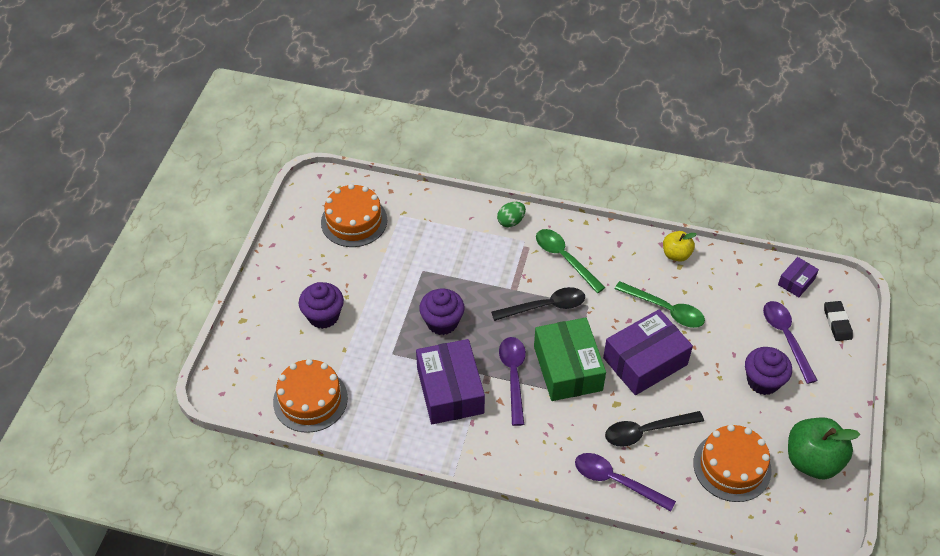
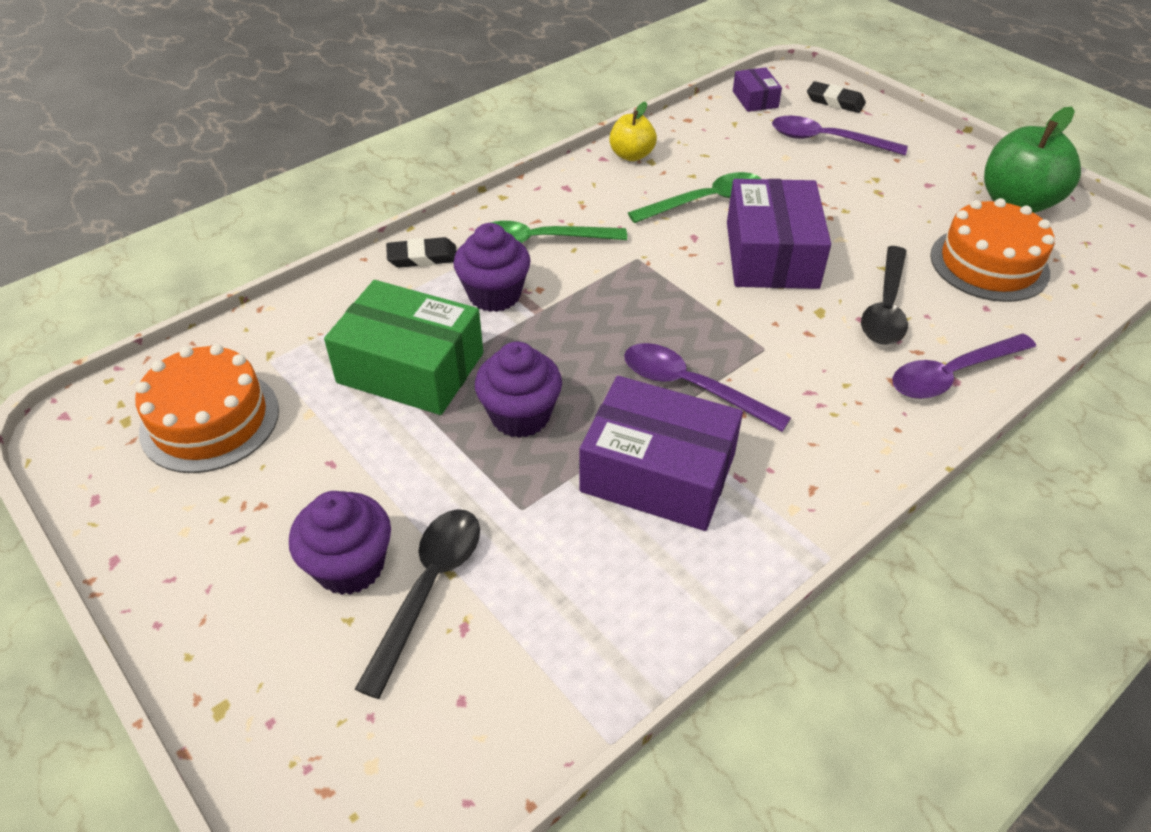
camera: 55 degrees left, 5 degrees down
orange cake [273,359,348,433] -> none
black spoon [491,287,585,321] -> black spoon moved to [355,509,480,699]
green egg [497,202,526,227] -> black eraser [386,237,457,268]
green box [534,317,606,401] -> green box moved to [324,280,483,415]
purple cupcake [745,347,792,395] -> purple cupcake moved to [454,223,531,312]

